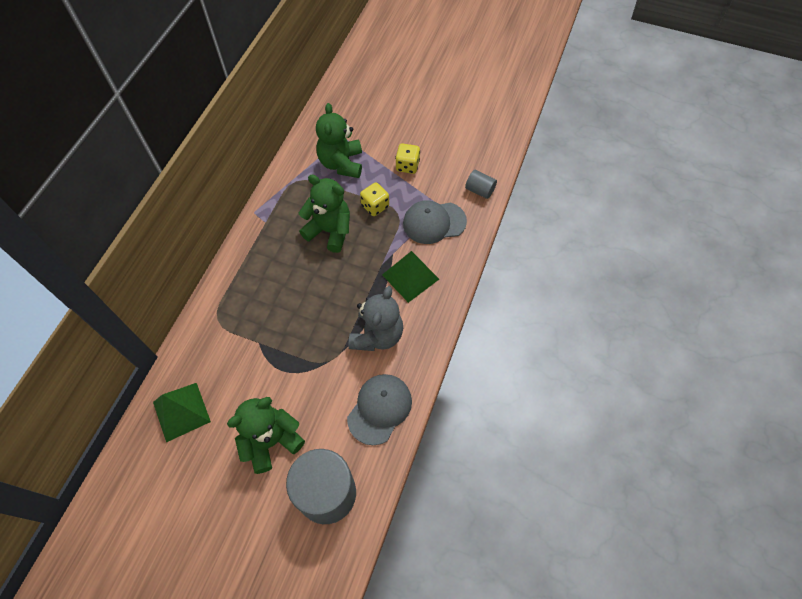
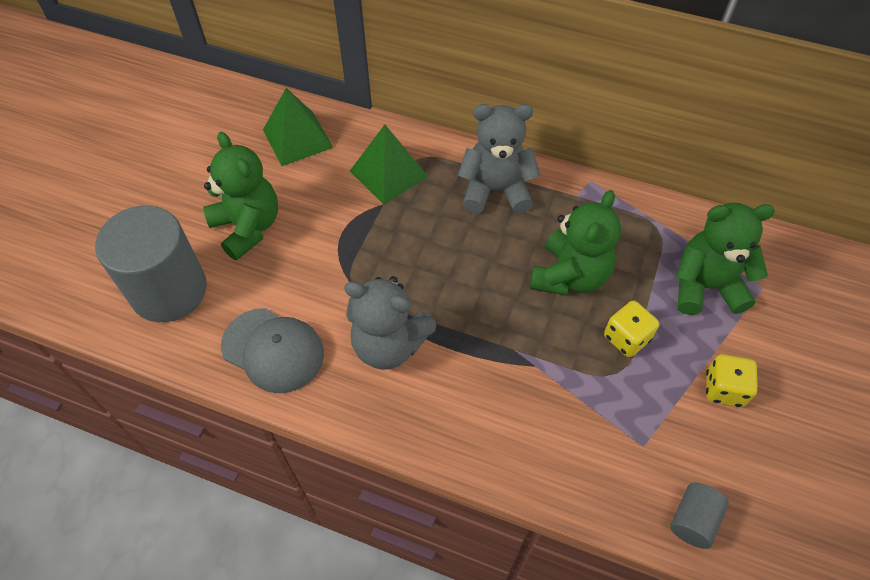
camera: 90 degrees right, 5 degrees down
green pyramid [382,251,439,303] -> green pyramid moved to [350,124,429,205]
grey cap [403,200,467,244] -> none
none -> grey teddy bear [458,104,541,214]

